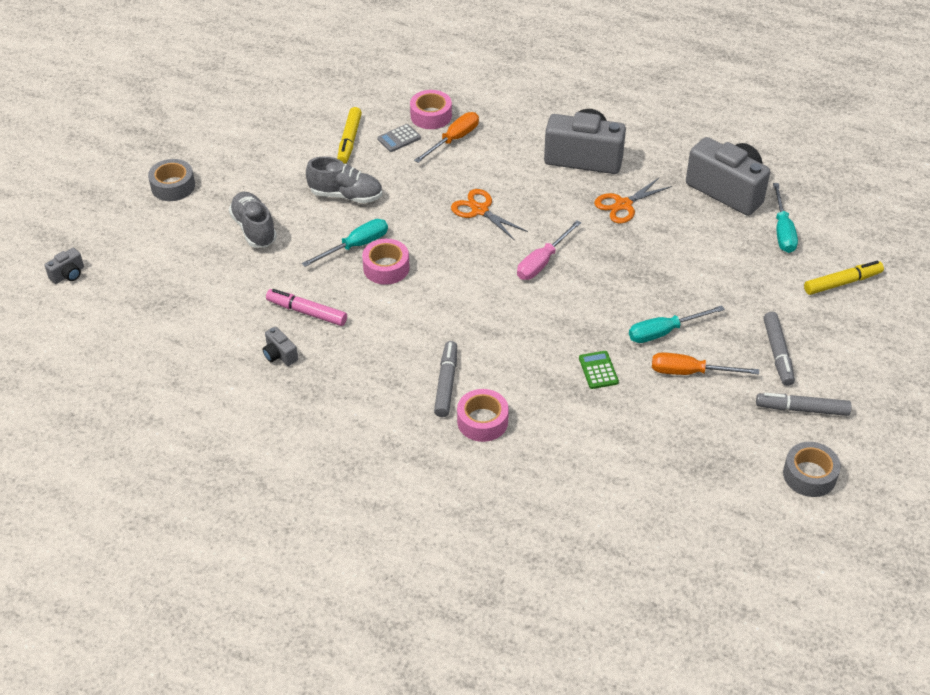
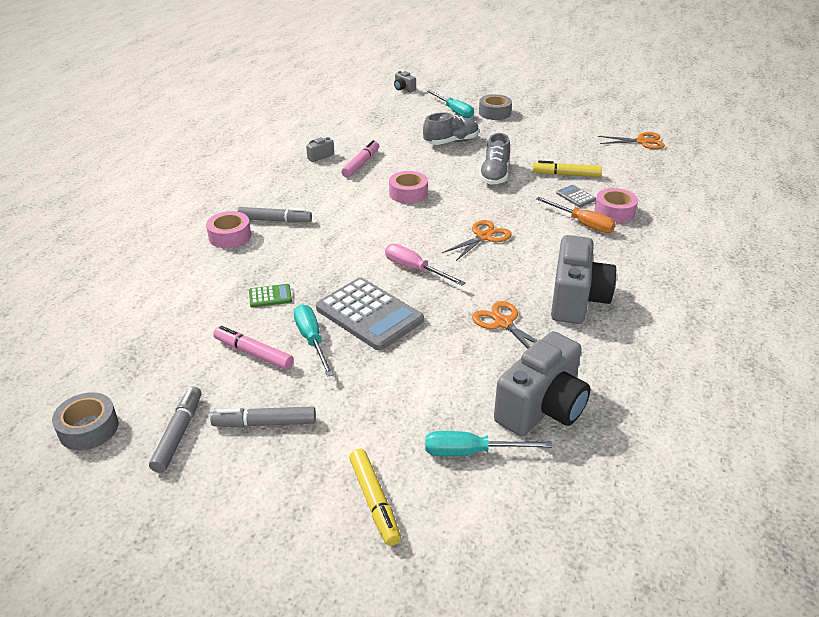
camera: 90 degrees right, 10 degrees down
turquoise screwdriver [302,219,388,267] -> turquoise screwdriver moved to [427,90,474,118]
orange screwdriver [652,352,759,375] -> pink marker [213,326,294,370]
none -> grey calculator [316,278,424,351]
none -> orange scissors [598,132,665,149]

